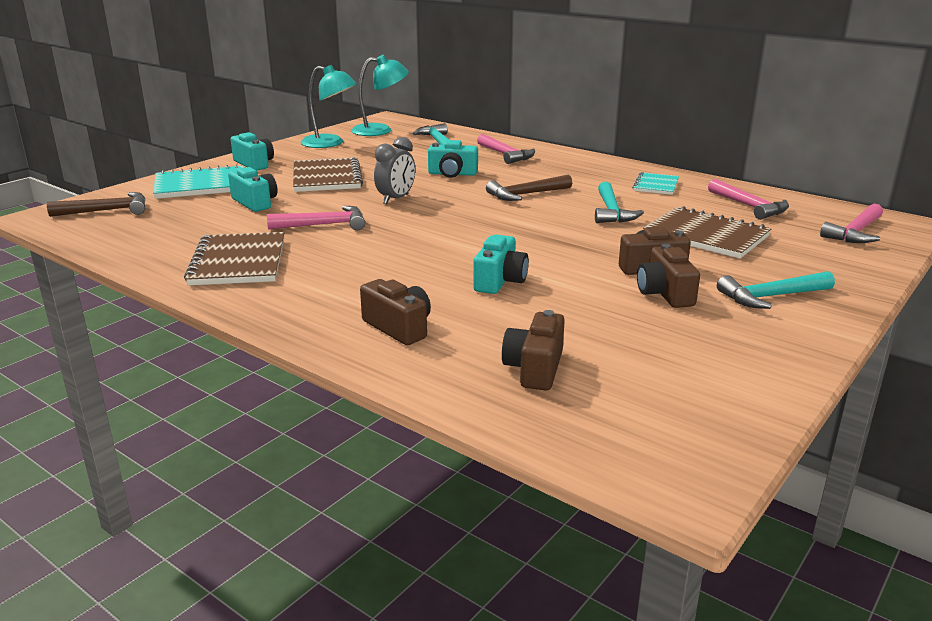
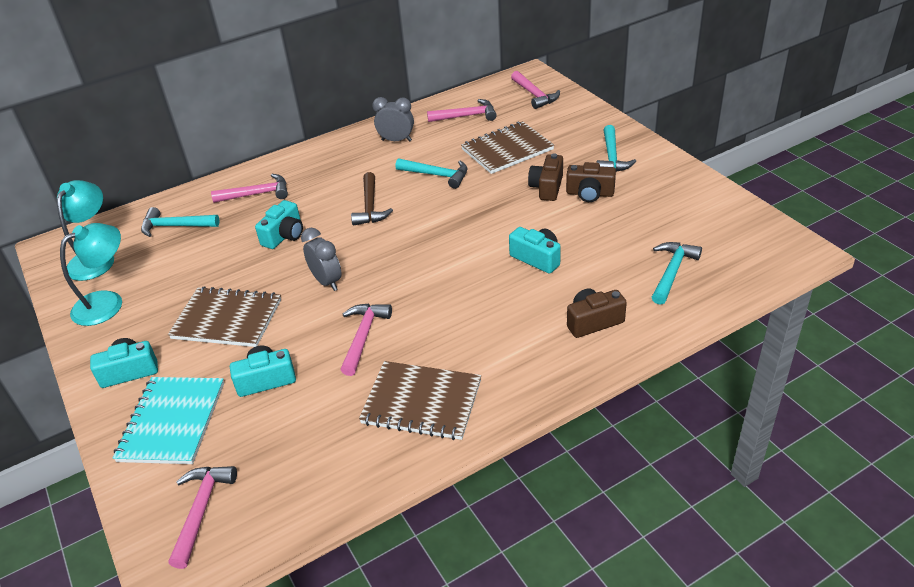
camera: 65 degrees left, 15 degrees up
brown hammer [47,192,146,217] -> pink hammer [169,466,237,569]
brown camera [502,310,565,391] -> turquoise hammer [652,242,702,305]
turquoise notebook [632,172,679,195] -> grey clock [372,97,414,142]

